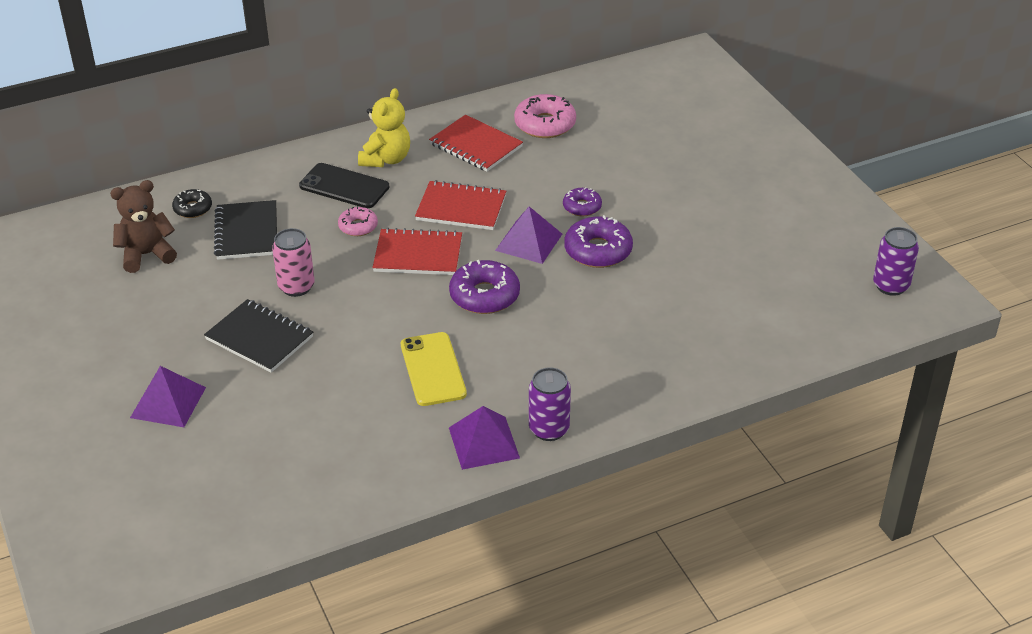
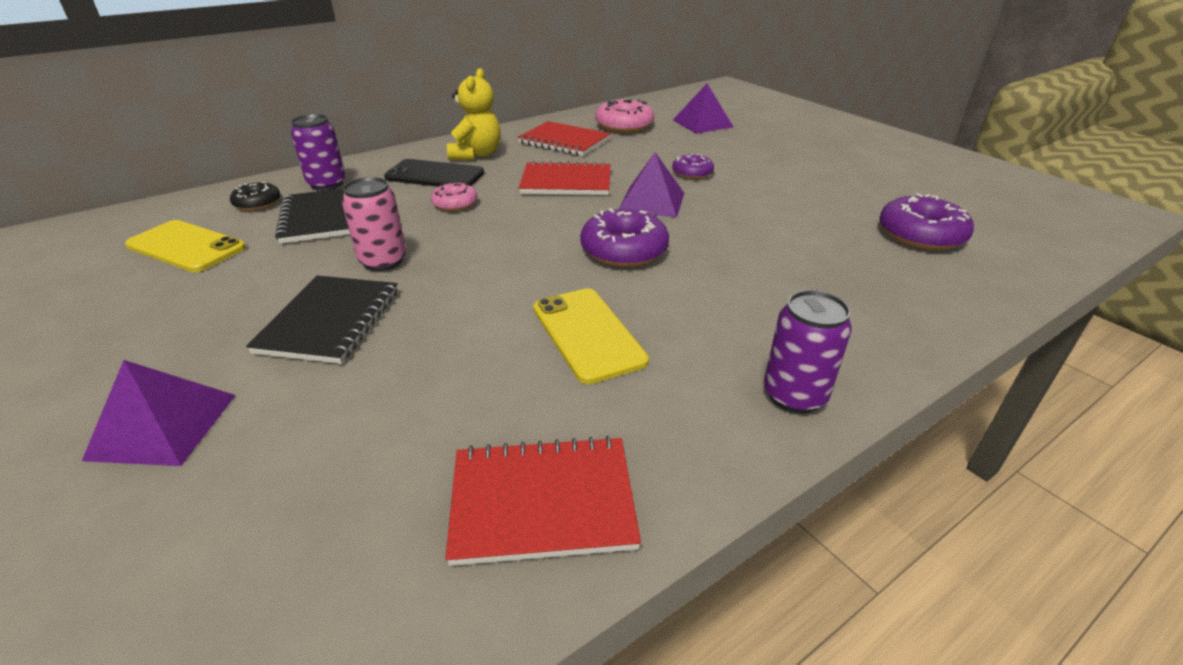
camera: 10 degrees left, 5 degrees down
brown teddy bear [110,180,177,273] -> yellow phone [125,220,246,272]
black notebook [204,299,313,373] -> black notebook turned 75 degrees clockwise [246,275,398,364]
red notebook [372,228,462,275] -> red notebook moved to [445,436,641,566]
purple pyramid [449,406,520,470] -> purple pyramid moved to [673,84,733,134]
purple donut [564,215,633,268] -> purple donut moved to [879,193,974,250]
purple can [873,227,919,296] -> purple can moved to [291,114,346,191]

